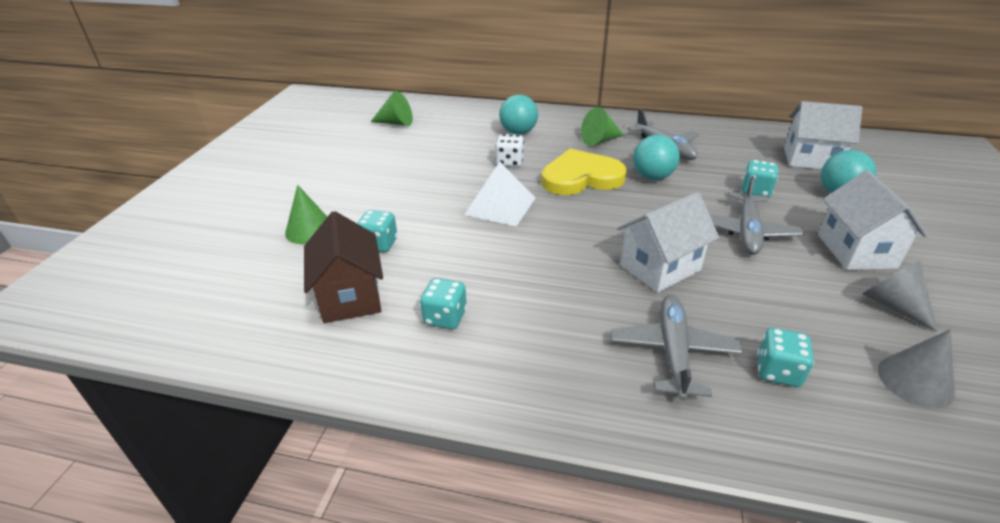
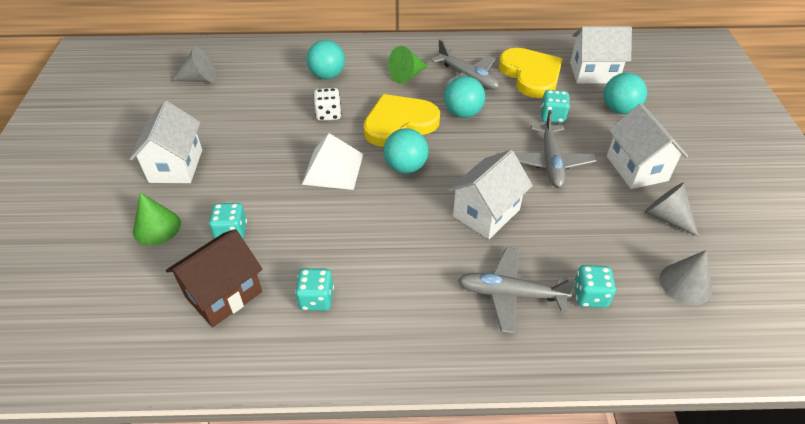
camera: 15 degrees left, 10 degrees up
brown house [304,211,383,323] -> brown house turned 75 degrees clockwise [166,229,262,327]
green cone [371,91,413,126] -> grey cone [171,47,216,82]
grey plane [611,295,743,401] -> grey plane turned 75 degrees counterclockwise [458,247,576,334]
none -> white house [130,101,202,183]
none -> turquoise ball [384,128,429,174]
none -> yellow heart [499,48,563,98]

